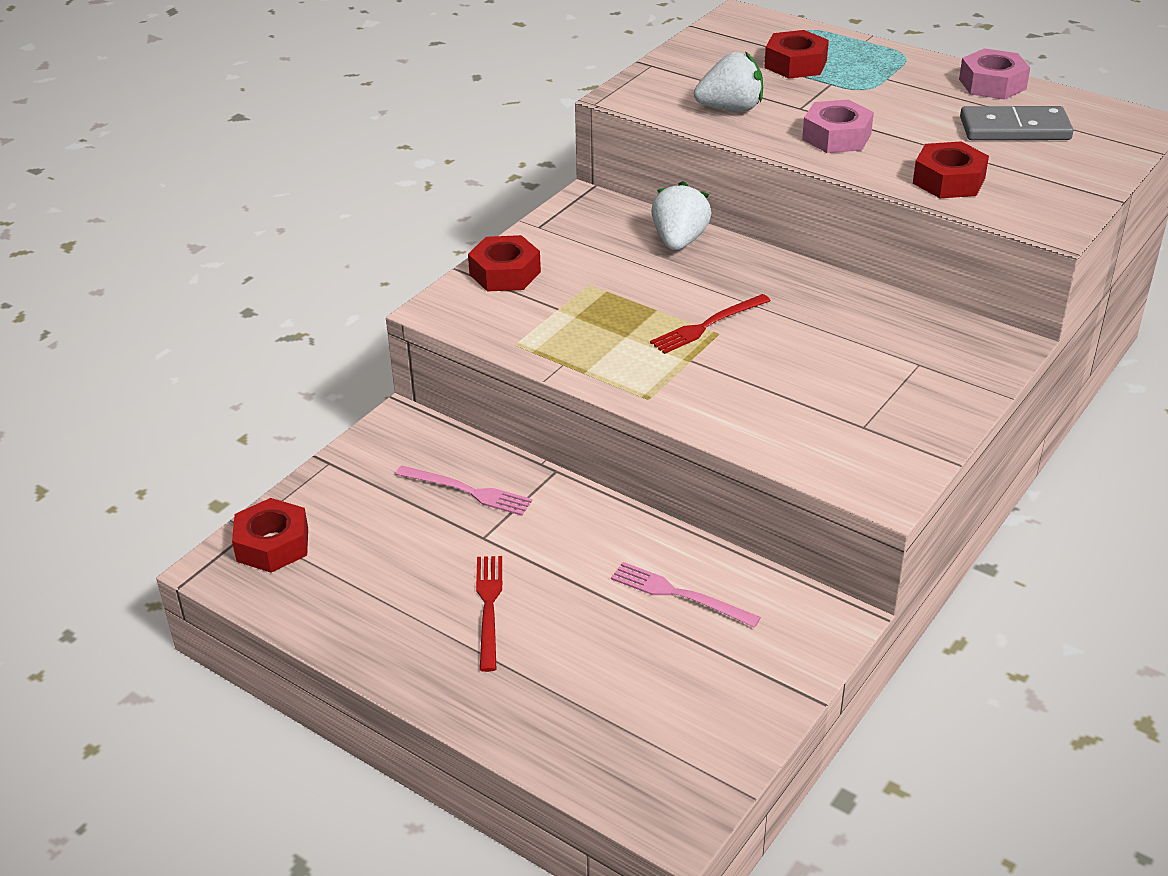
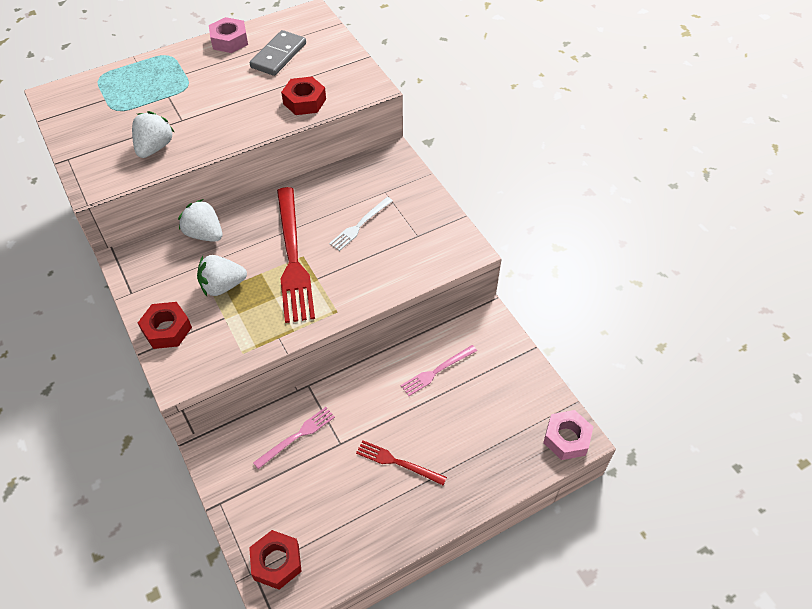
camera: 65 degrees left, 15 degrees up
red fork [650,294,771,354] -> red fork [277,187,315,323], size x1.99
red nut [764,30,829,79] -> none
pink nut [802,100,874,153] -> pink nut moved to [543,410,593,460]
none -> white strawberry [197,255,247,296]
none -> white fork [329,197,393,251]

